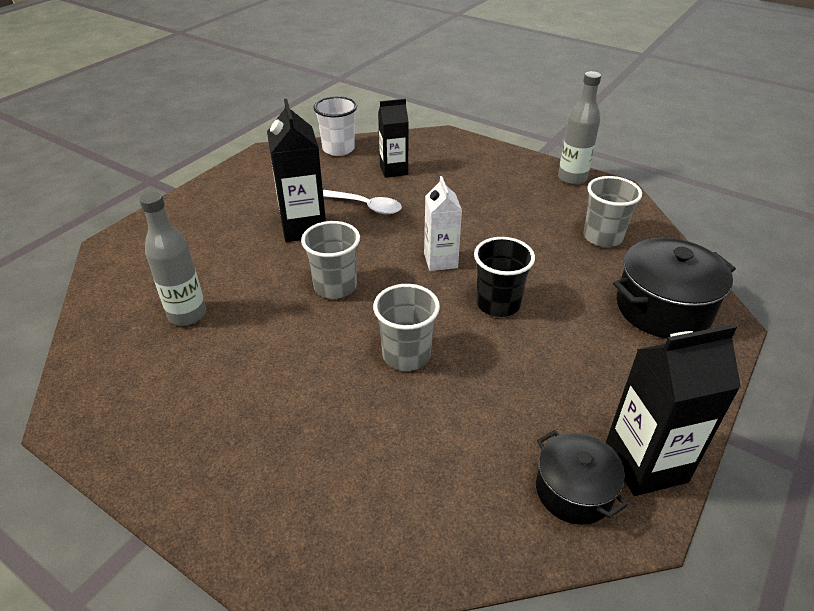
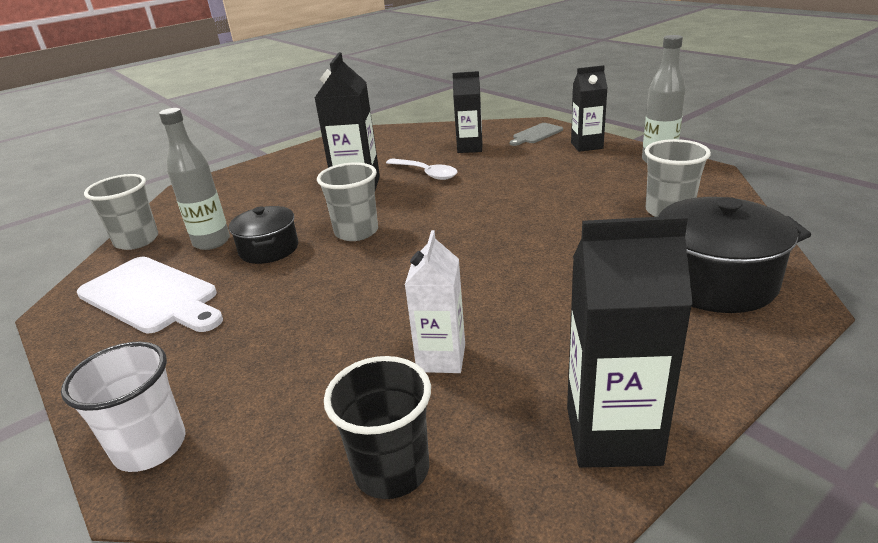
camera: 20 degrees right, 10 degrees down
white cup [314,96,357,156] -> white cup moved to [61,342,186,472]
grey cup [373,284,440,371] -> grey cup moved to [84,174,158,250]
white carton [424,176,462,271] -> white carton moved to [405,230,465,373]
black cup [474,237,535,317] -> black cup moved to [324,356,431,499]
black pot [536,430,628,525] -> black pot moved to [229,206,298,264]
none -> white cutting board [77,257,223,333]
none -> grey cutting board [510,123,563,146]
none -> black carton [571,65,608,152]

